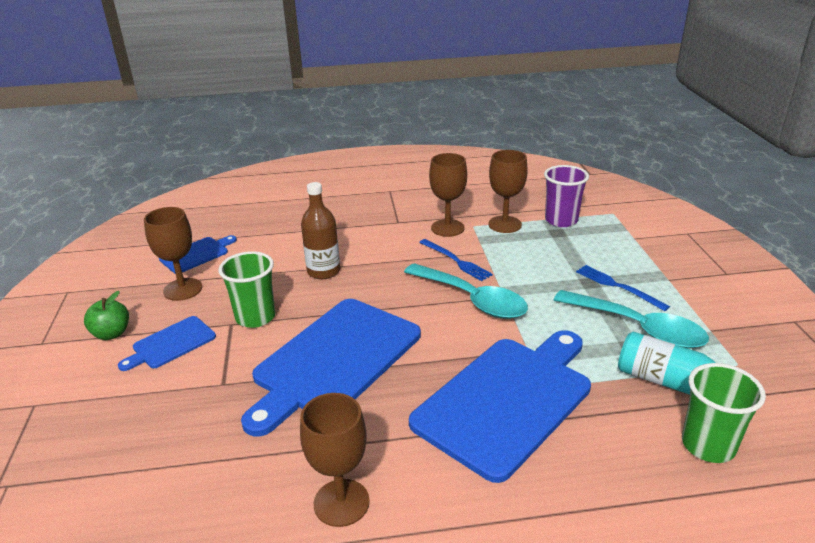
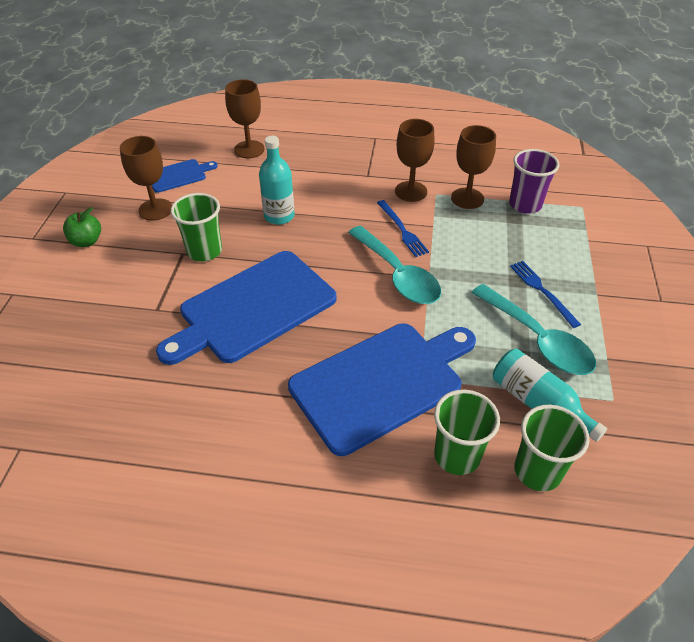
camera: 15 degrees right, 15 degrees up
blue cutting board [118,316,216,371] -> none
brown goblet [300,393,370,527] -> brown goblet moved to [225,79,265,158]
brown bottle [301,182,340,279] -> turquoise bottle [259,136,295,225]
none -> green cup [434,390,500,475]

